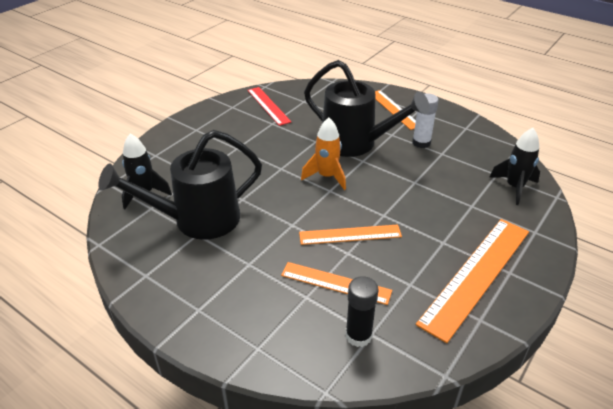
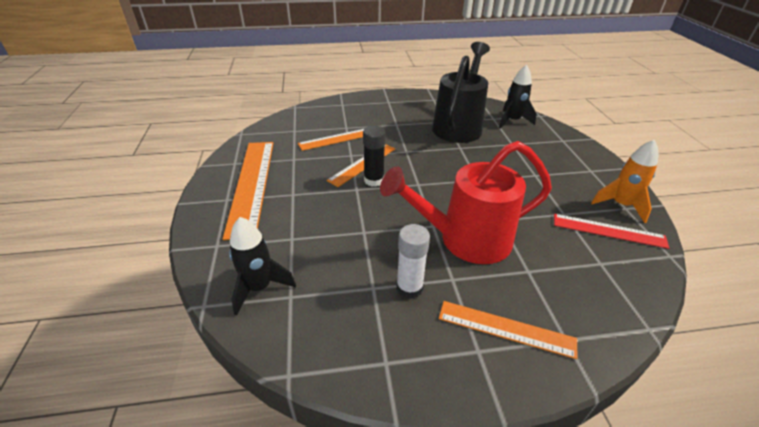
camera: 135 degrees right, 0 degrees up
orange rocket [301,118,346,190] -> orange rocket moved to [591,140,659,223]
black watering can [304,60,429,157] -> red watering can [380,141,552,264]
black glue stick [345,276,378,347] -> black glue stick moved to [363,126,386,187]

